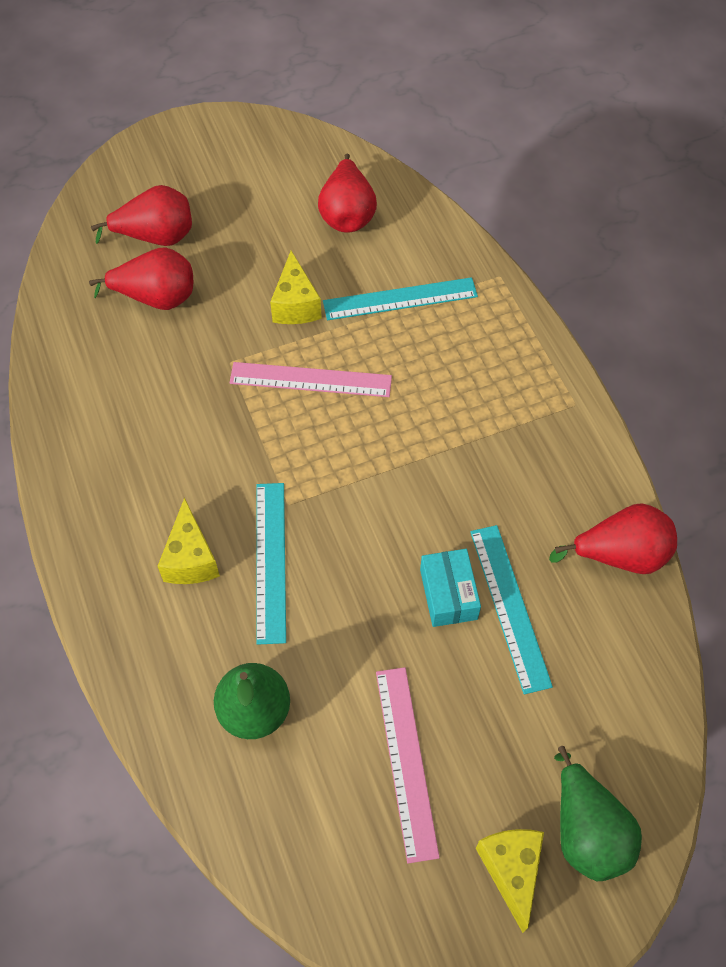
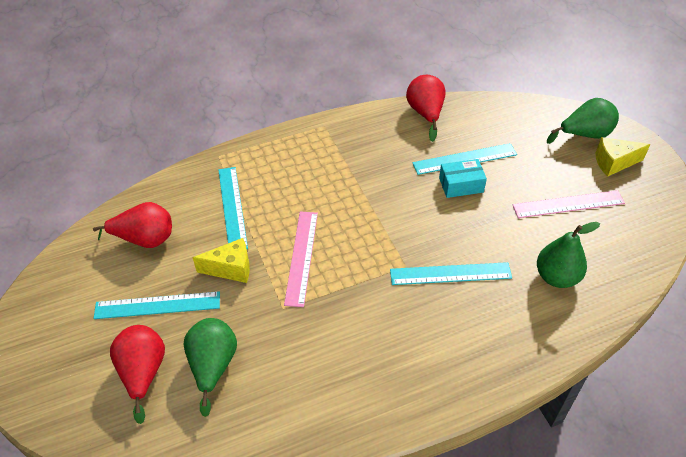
camera: 90 degrees left, 10 degrees down
red pear [89,247,193,310] -> green pear [184,318,237,417]
yellow cheese [158,497,220,584] -> none
none -> turquoise ruler [94,291,220,319]

